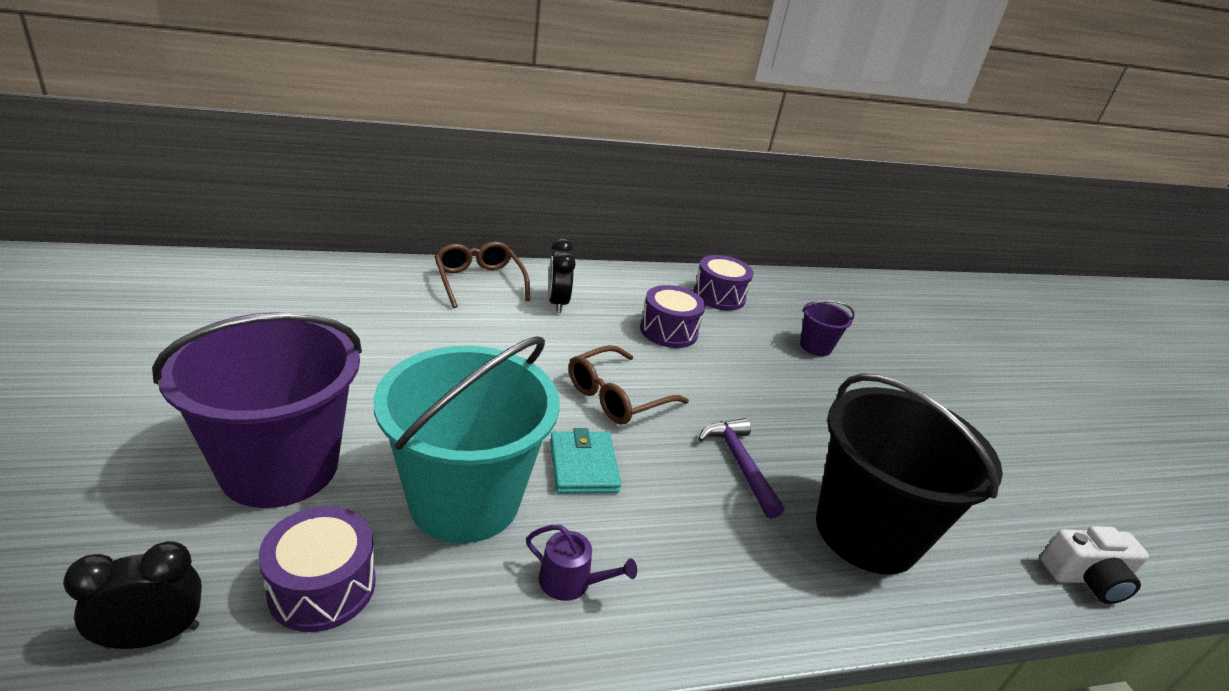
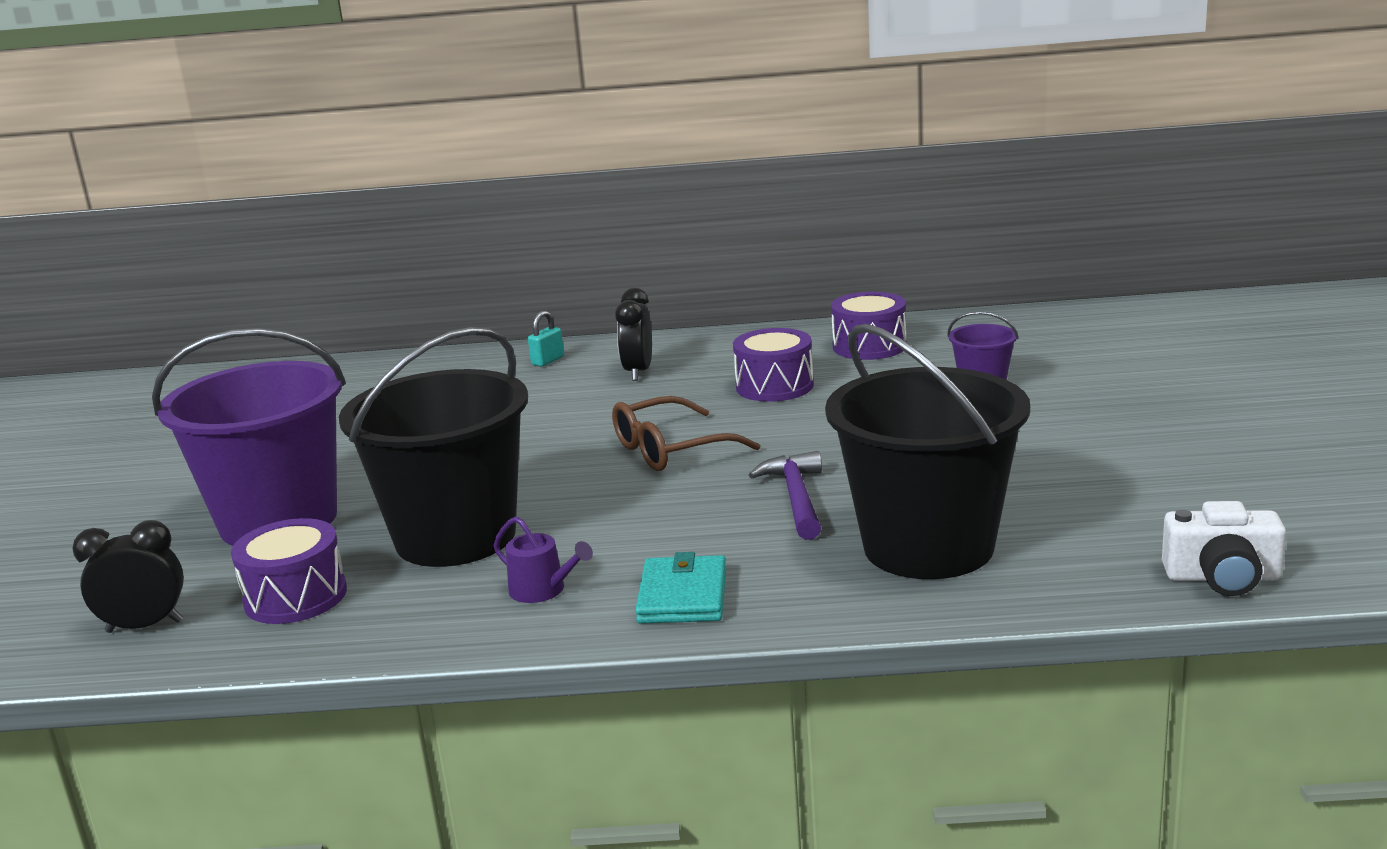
camera: 20 degrees right, 10 degrees down
turquoise bucket [374,336,560,543] -> black bucket [339,327,528,567]
brown glasses [434,241,530,308] -> turquoise padlock [528,311,564,367]
turquoise wallet [550,428,621,494] -> turquoise wallet moved to [635,552,726,624]

